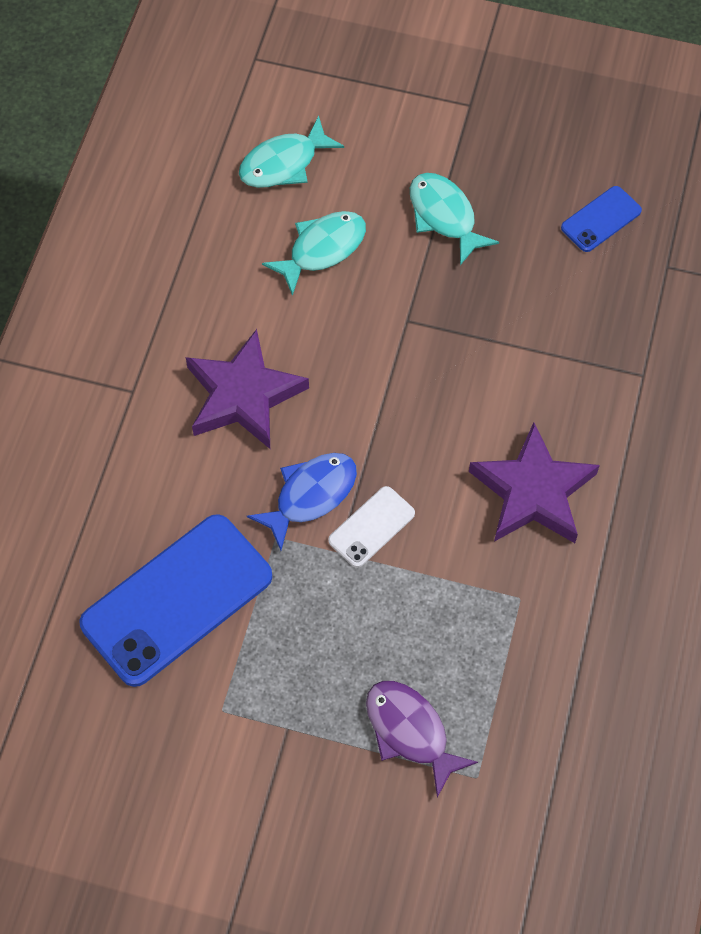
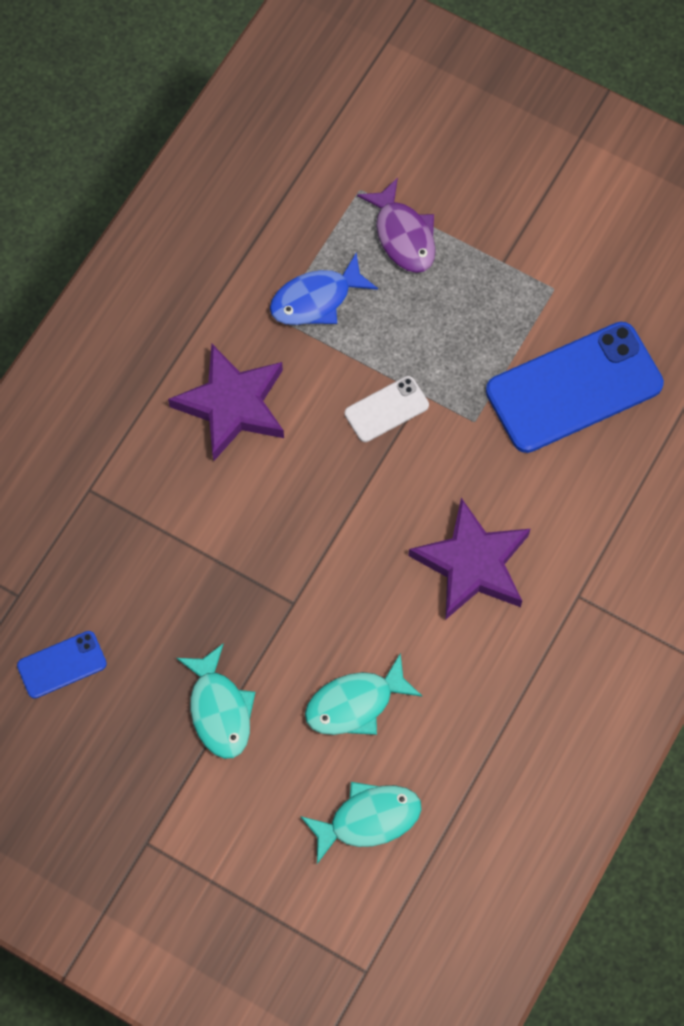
camera: 165 degrees left, 5 degrees up
blue fish [247,453,357,551] -> blue fish moved to [270,253,378,325]

